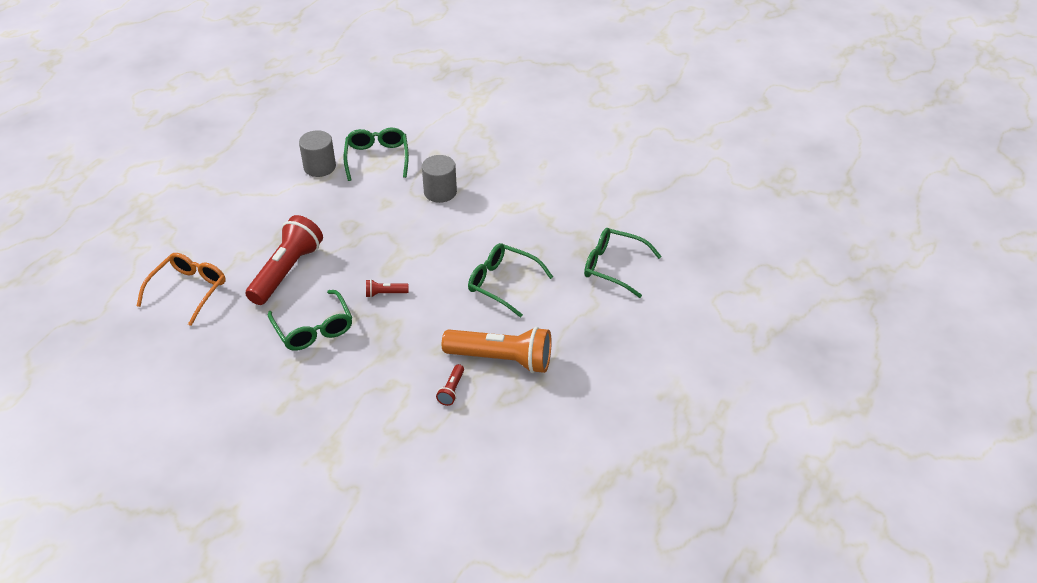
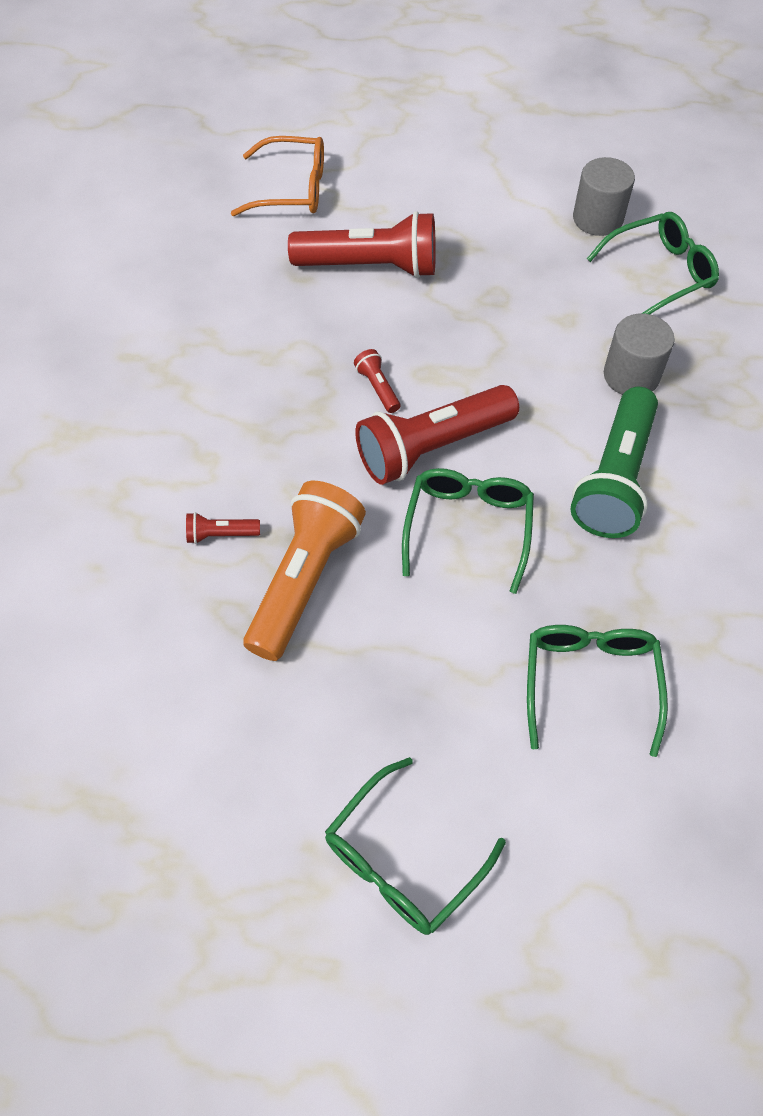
camera: 70 degrees right, 15 degrees up
green glasses [268,290,352,351] -> green glasses moved to [325,757,506,935]
orange flashlight [442,327,552,373] -> orange flashlight turned 150 degrees counterclockwise [243,481,366,661]
none -> red flashlight [355,385,519,485]
none -> green flashlight [570,387,658,538]

